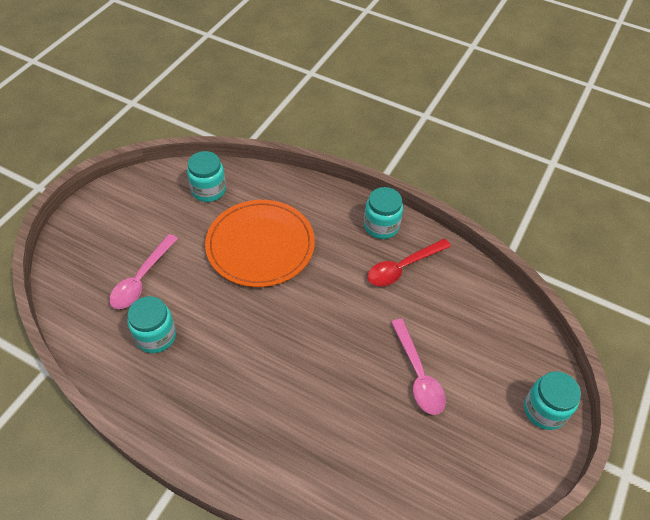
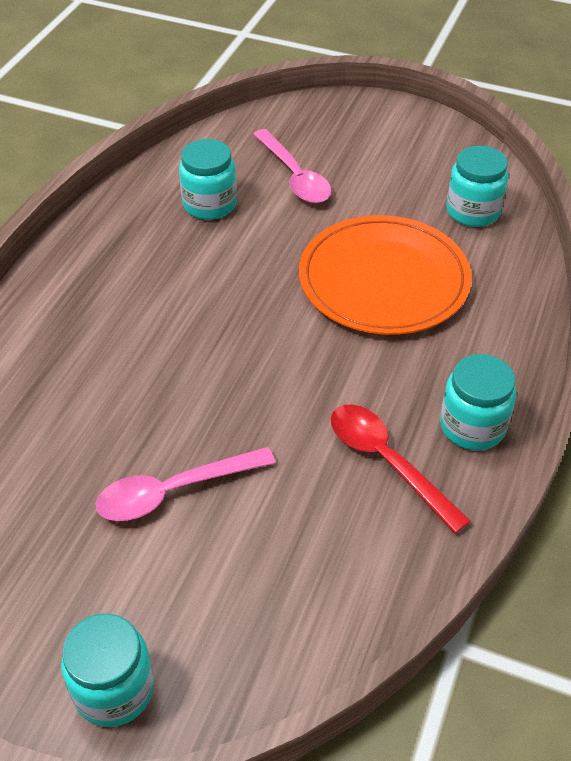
camera: 85 degrees right, 5 degrees down
pink spoon [109,234,178,309] -> pink spoon turned 135 degrees counterclockwise [253,129,332,203]

